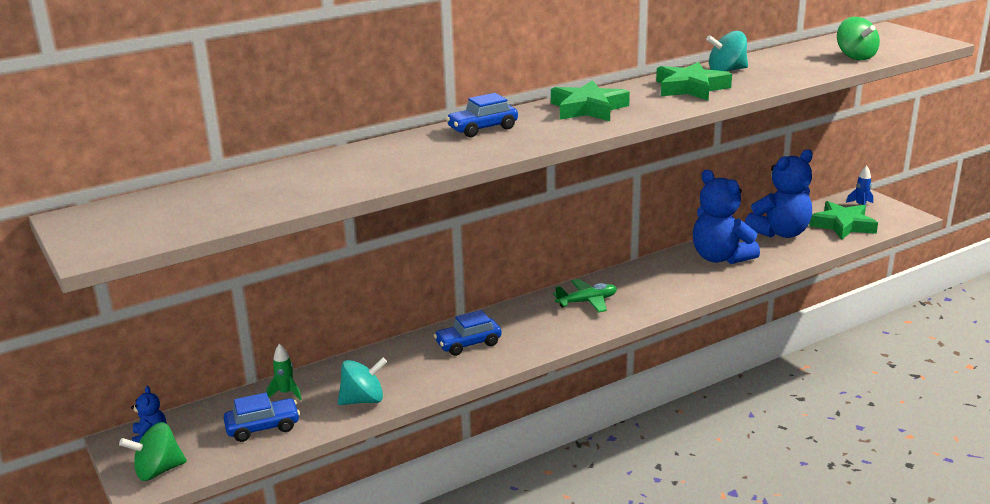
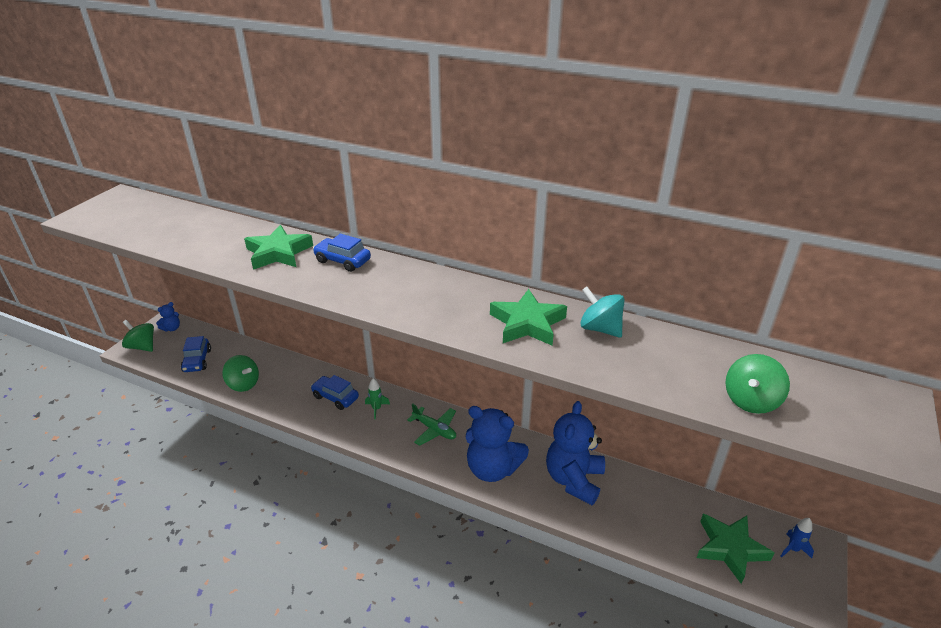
camera: 55 degrees right, 10 degrees up
blue car [224,393,300,442] -> blue car turned 45 degrees clockwise [181,336,211,372]
green rocket [267,343,302,400] -> green rocket moved to [365,378,390,419]
turquoise spinning top [338,358,387,405] -> green spinning top [222,355,259,392]
green star [551,80,630,121] -> green star moved to [244,225,313,270]
blue teddy bear [745,149,813,238] -> blue teddy bear moved to [466,406,529,482]

